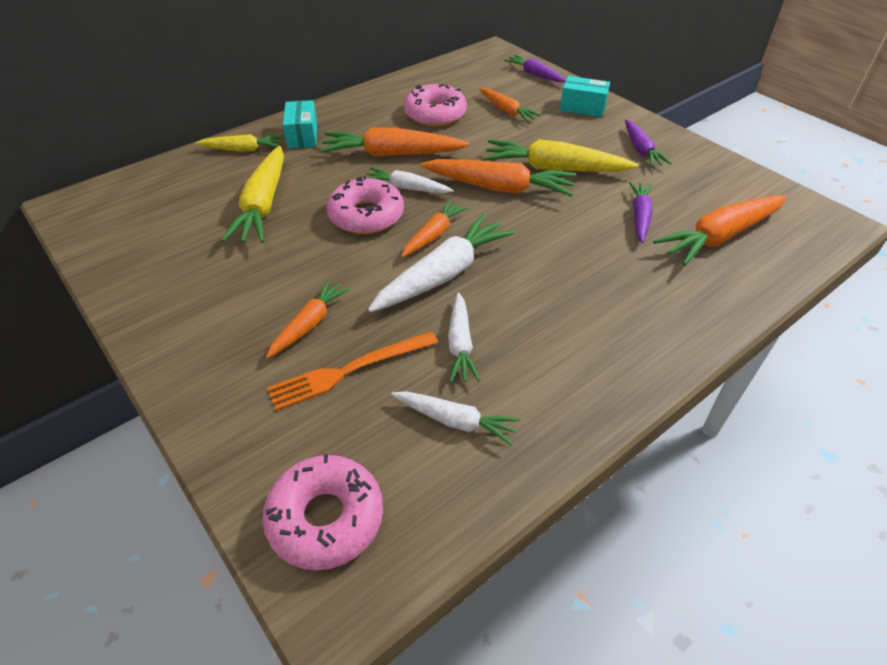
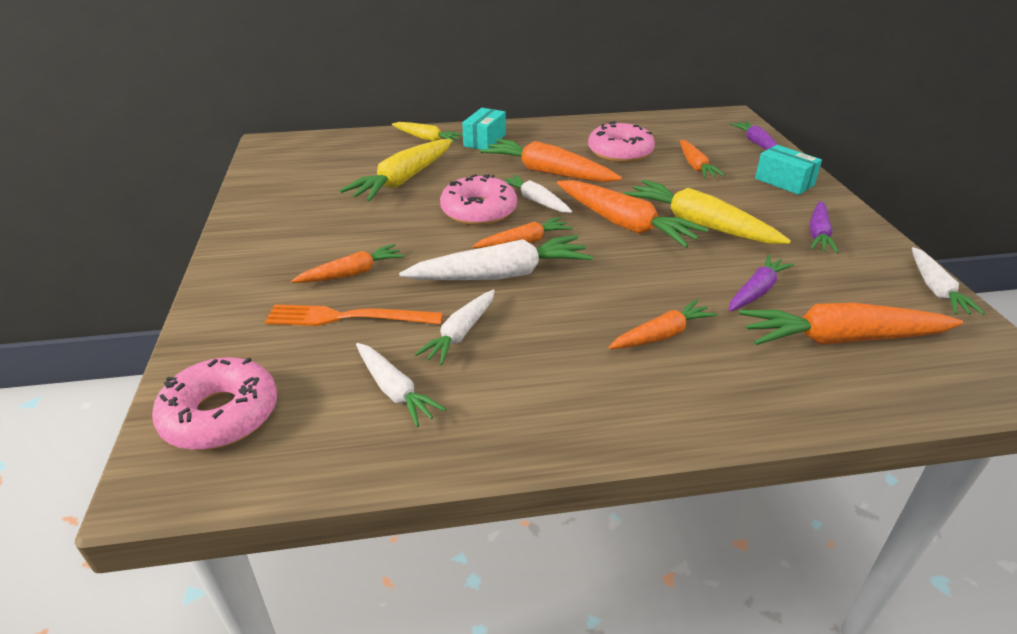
camera: 30 degrees right, 10 degrees down
none -> orange carrot [608,299,718,349]
none -> white carrot [912,247,985,315]

